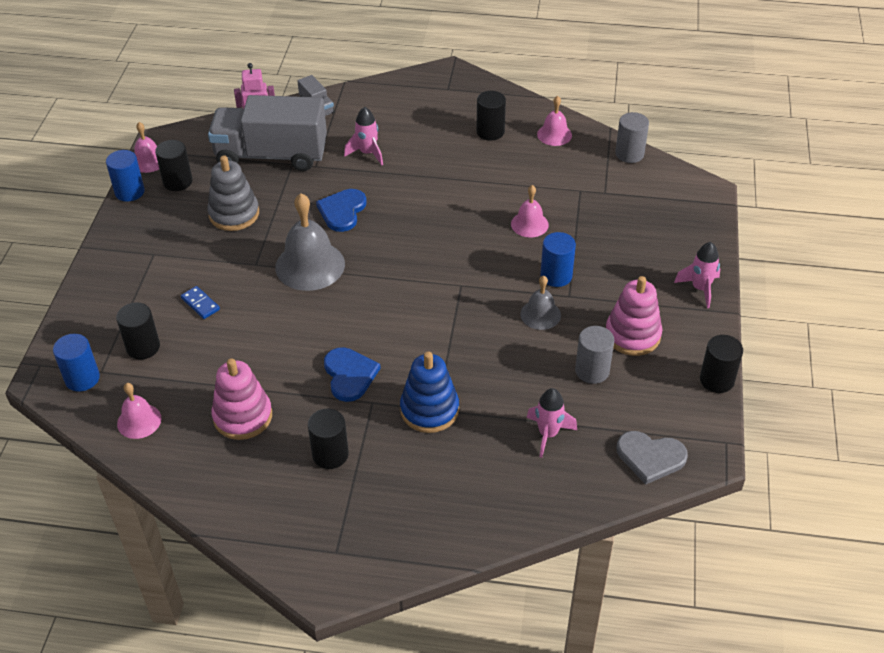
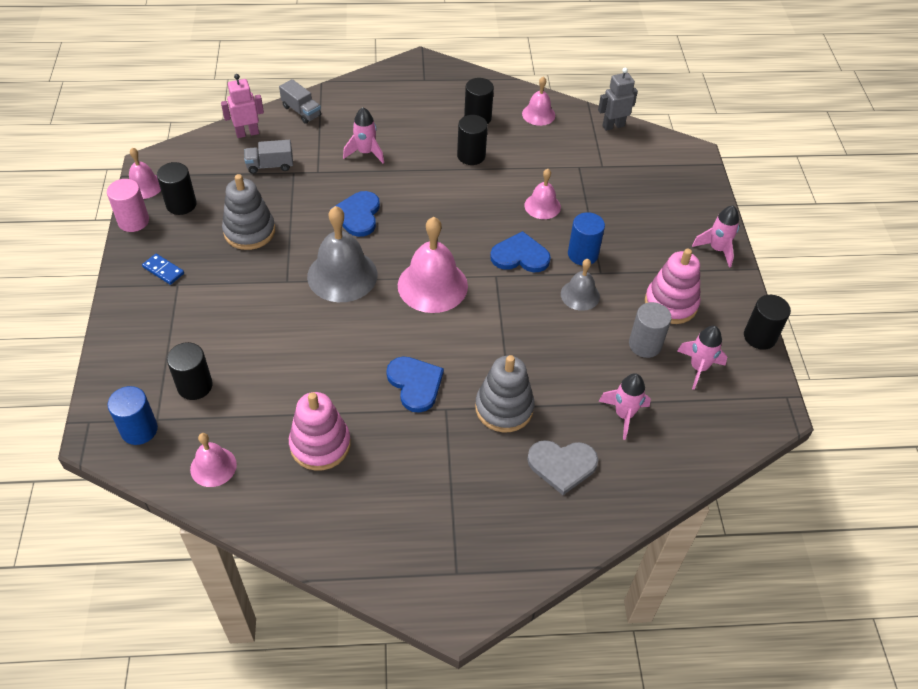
camera: 15 degrees left, 5 degrees up
blue cylinder [106,150,145,202] -> pink cylinder [107,179,149,232]
blue domino [181,286,220,319] -> blue domino moved to [142,254,184,285]
grey truck [208,95,327,171] -> grey truck [244,140,293,174], size x0.42
black cylinder [308,409,349,469] -> black cylinder moved to [457,115,488,165]
blue stacking toy [400,352,459,433] -> grey stacking toy [475,355,535,432]
grey cylinder [615,112,649,163] -> grey robot [598,68,638,131]
grey heart [616,431,688,484] -> grey heart moved to [527,440,598,495]
none -> pink bell [398,217,468,313]
none -> blue heart [490,231,551,272]
none -> pink rocket [677,326,727,390]

